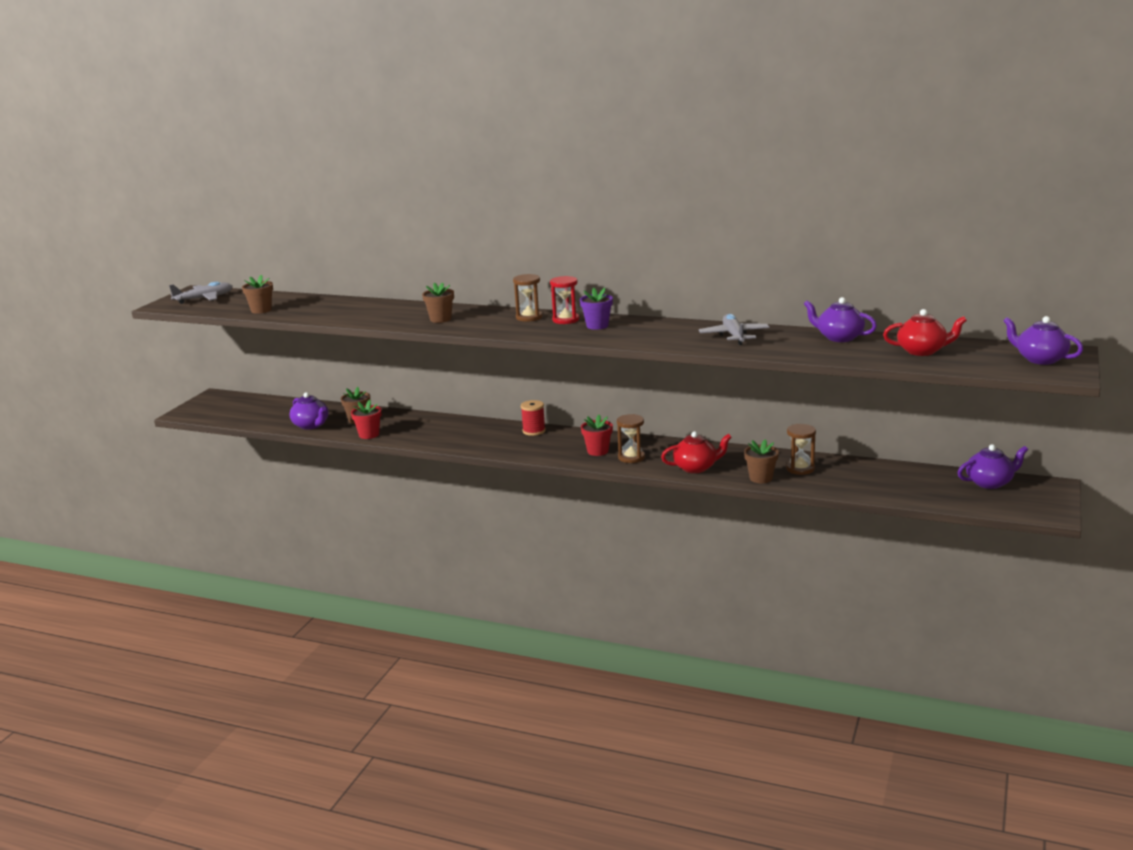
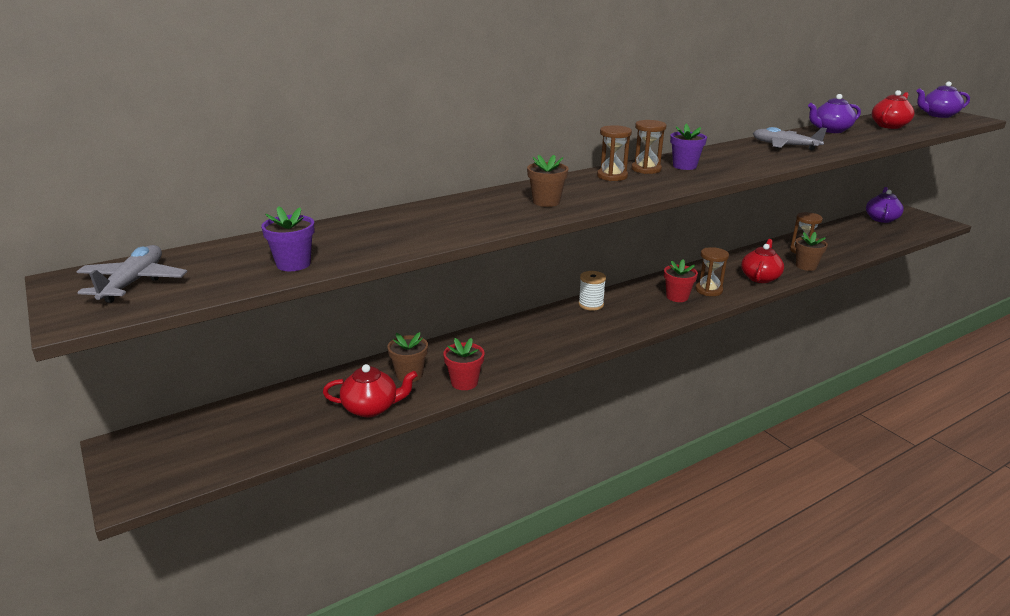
camera: 55 degrees left, 5 degrees up
brown flower pot [242,275,273,314] -> purple flower pot [261,206,315,271]
purple teapot [289,392,329,429] -> red teapot [323,364,417,417]
red spool [521,400,546,436] -> white spool [578,271,606,311]
red hourglass [550,276,579,324] -> brown hourglass [631,120,666,174]

